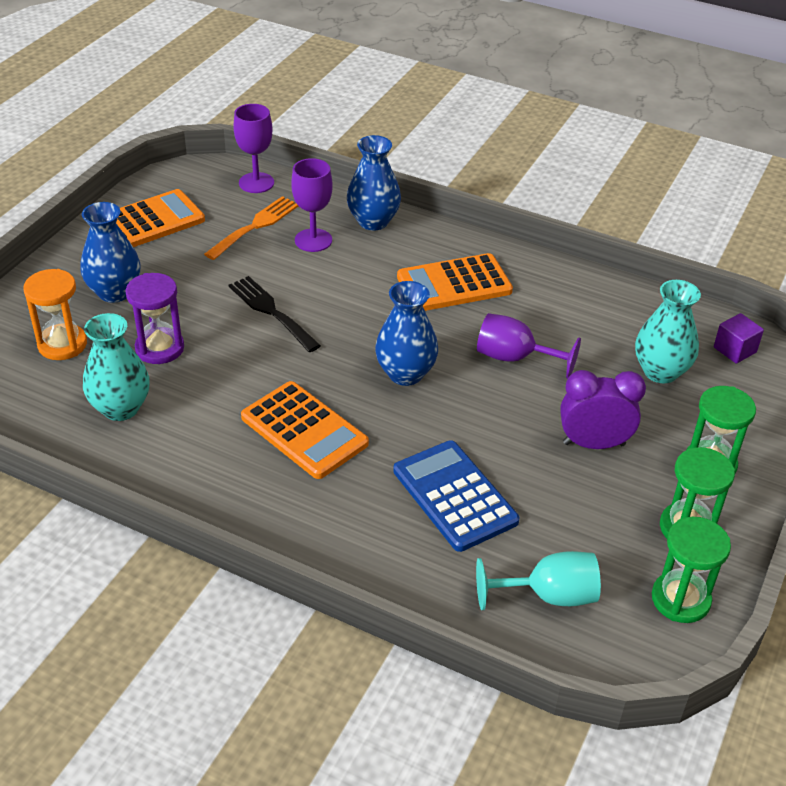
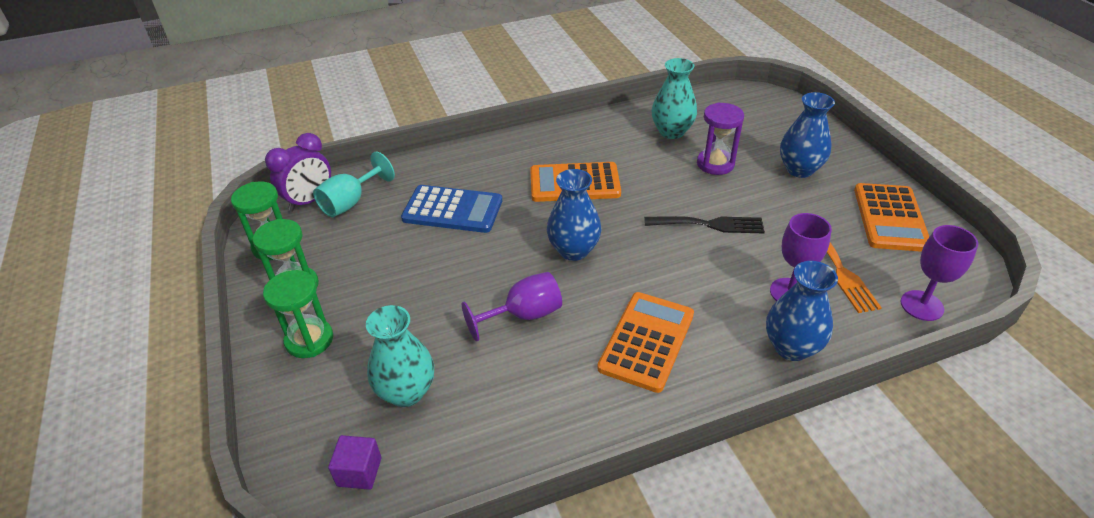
camera: 135 degrees right, 0 degrees up
orange hourglass [23,269,87,360] -> none
purple clock [560,370,646,449] -> purple clock moved to [265,133,331,212]

